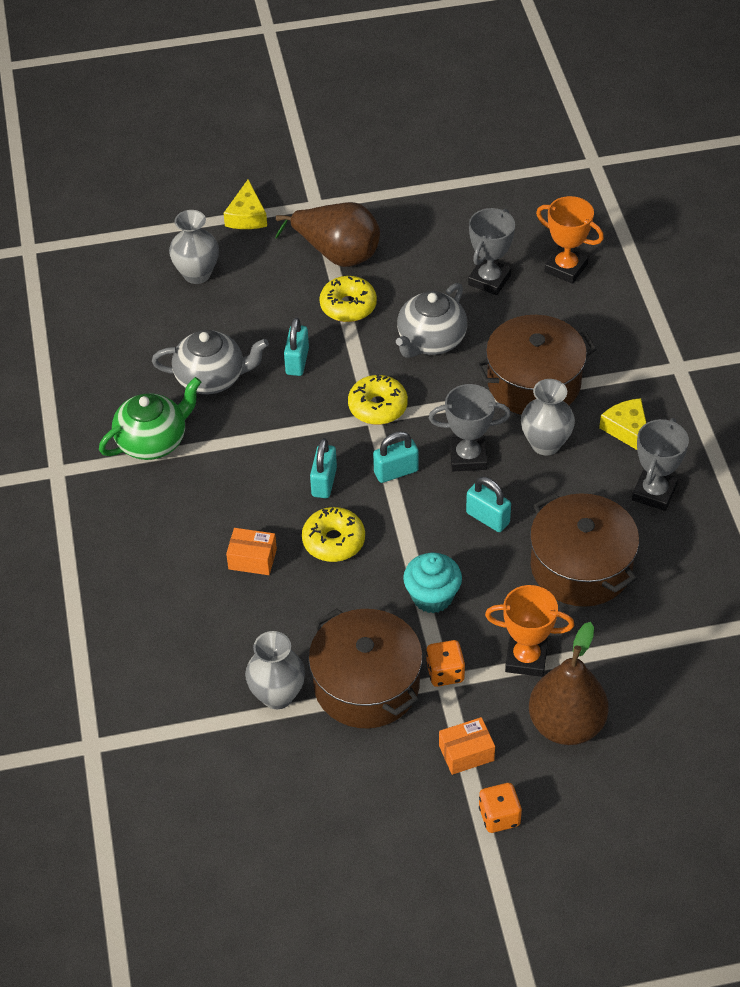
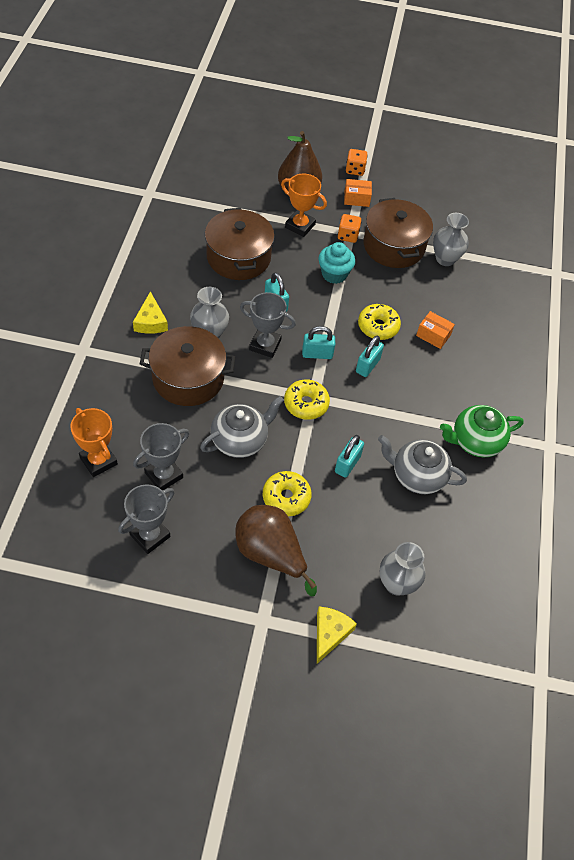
camera: 165 degrees left, 5 degrees up
grey trophy [632,418,689,511] -> grey trophy moved to [118,484,175,554]

